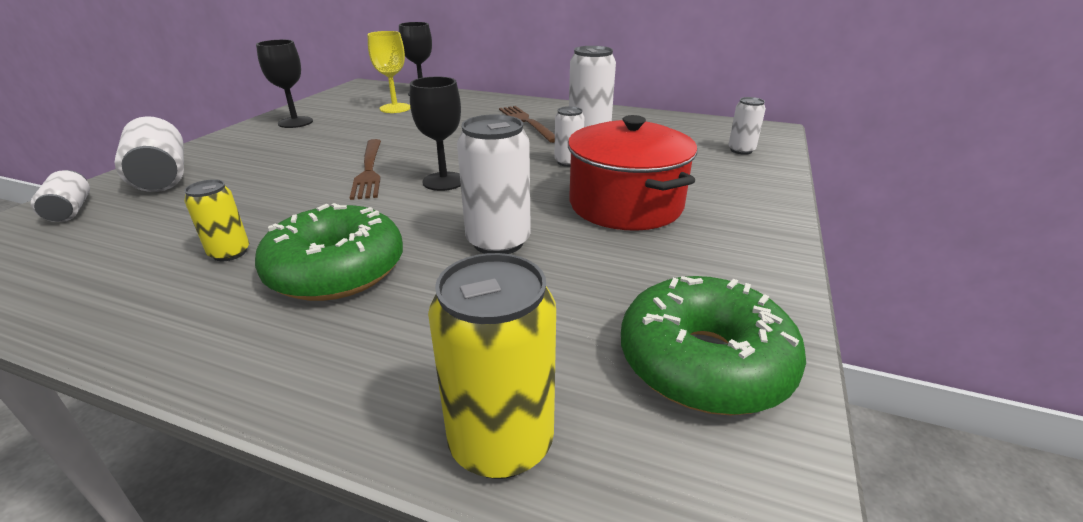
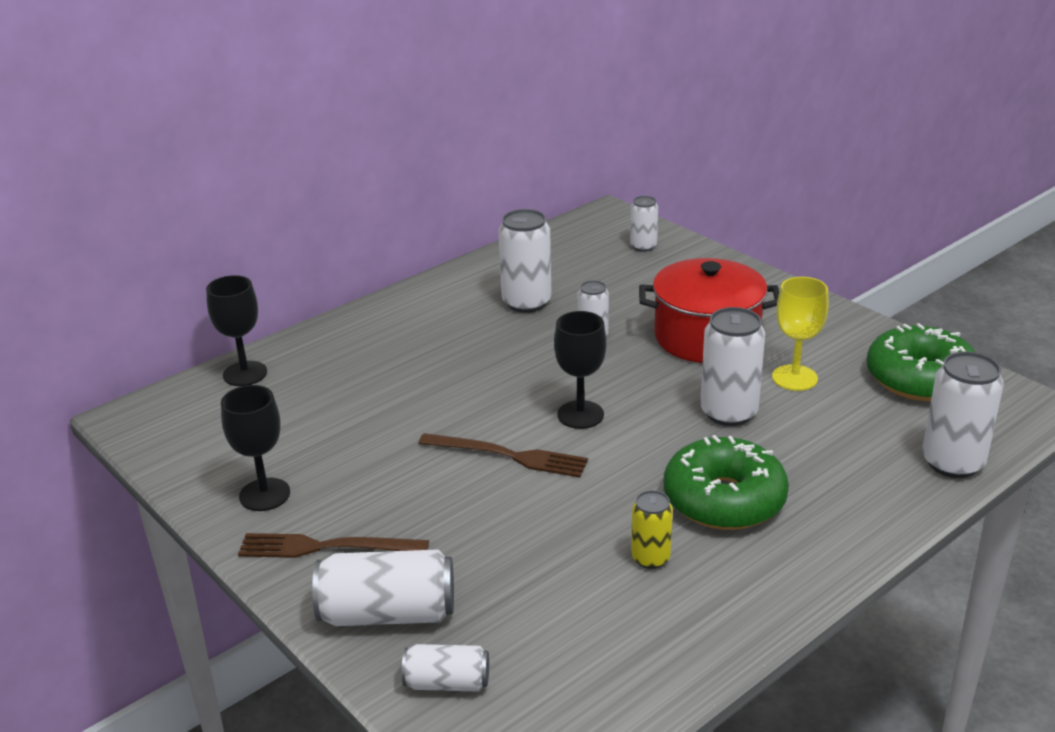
camera: 60 degrees left, 0 degrees up
yellow goblet [367,31,410,113] -> yellow goblet moved to [772,277,829,391]
yellow can [428,253,556,479] -> white can [922,352,1004,478]
brown fork [499,106,555,143] -> brown fork moved to [238,533,429,558]

